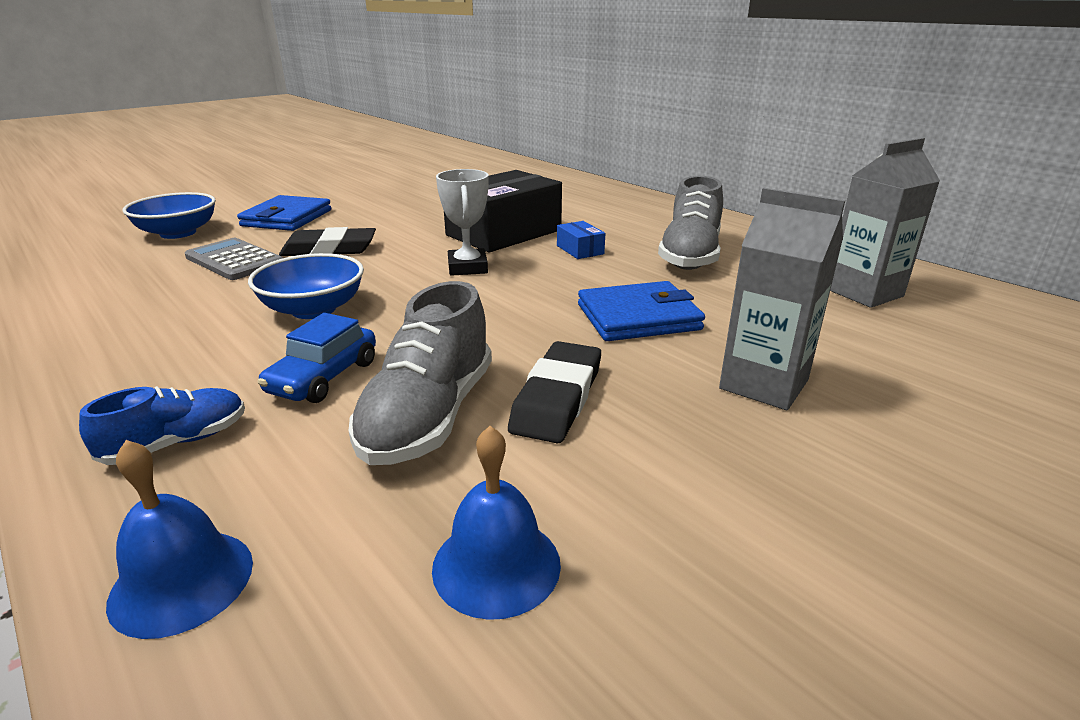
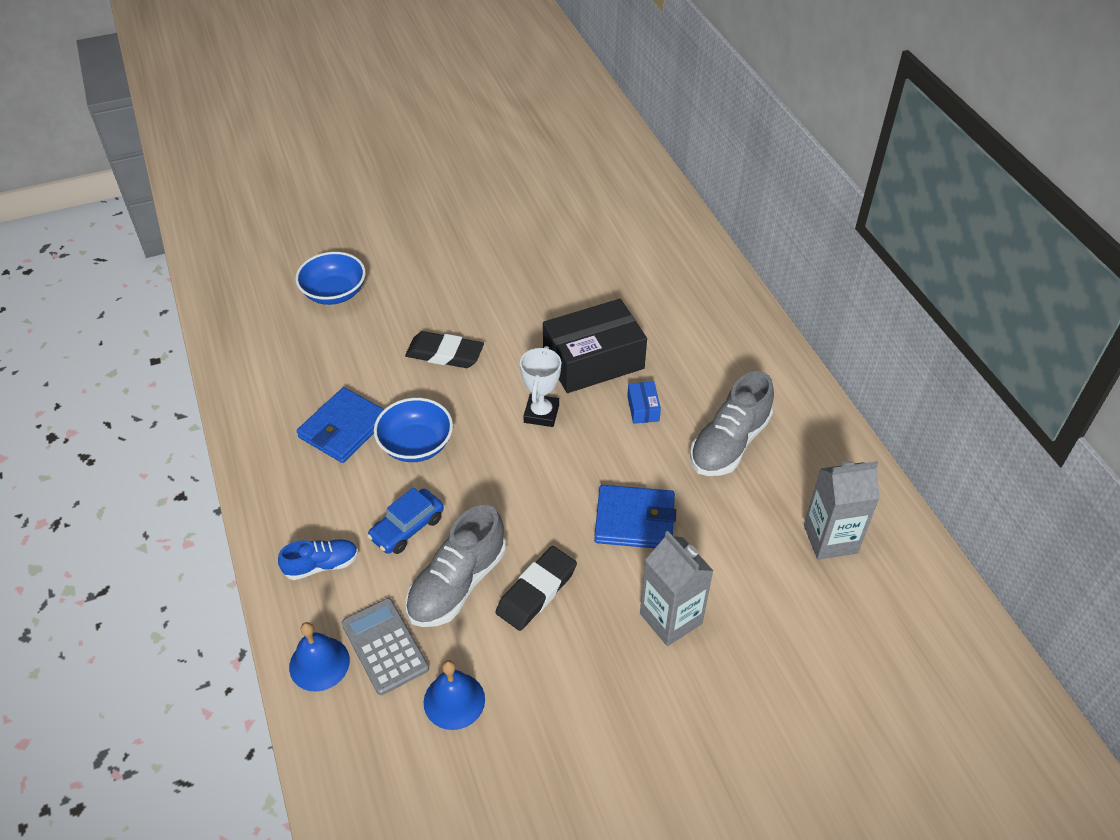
camera: 20 degrees right, 20 degrees up
grey calculator [185,238,283,280] -> grey calculator moved to [342,598,429,695]
blue wallet [237,195,331,231] -> blue wallet moved to [297,387,384,463]

